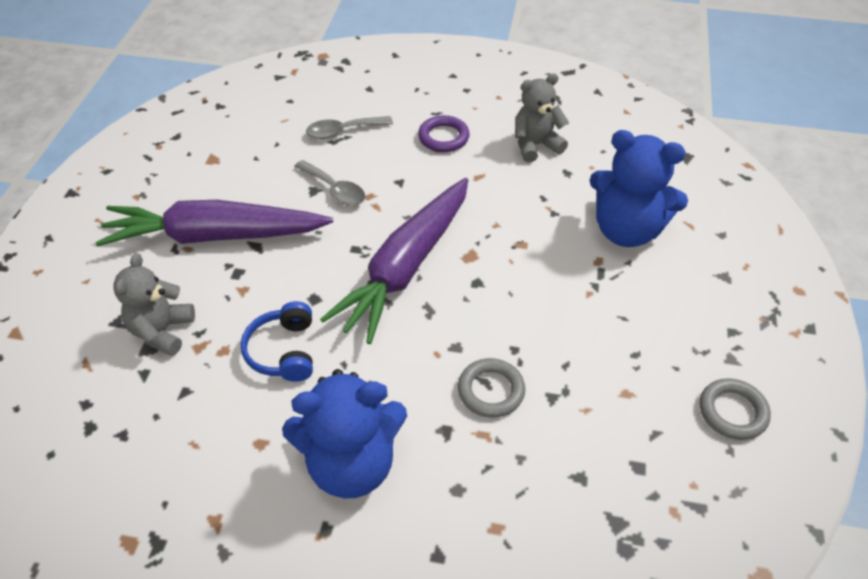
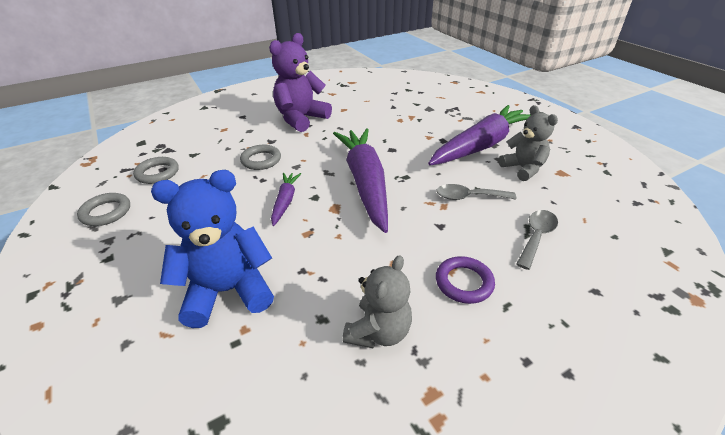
camera: 140 degrees right, 10 degrees down
grey teddy bear [113,253,195,356] -> grey teddy bear moved to [499,105,558,181]
blue headphones [241,301,313,382] -> none
blue teddy bear [282,369,407,498] -> purple teddy bear [269,33,332,132]
none -> grey ring [133,157,179,184]
none -> purple carrot [271,173,301,226]

